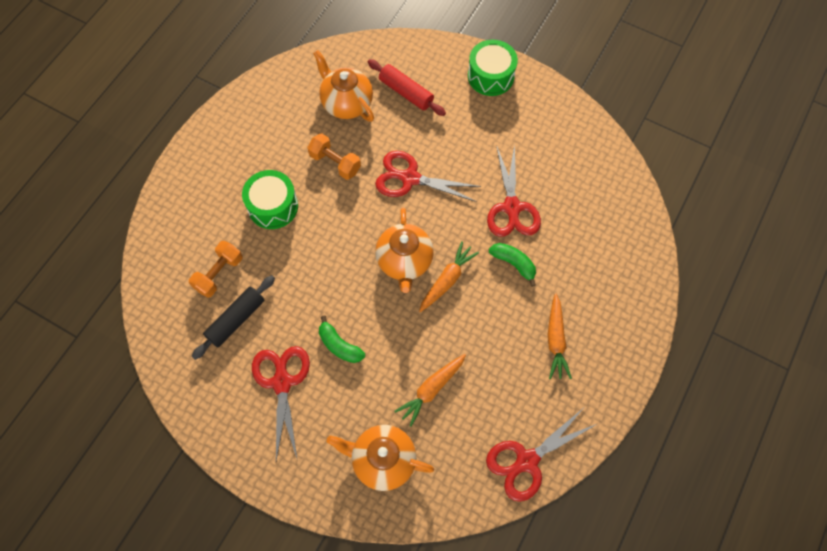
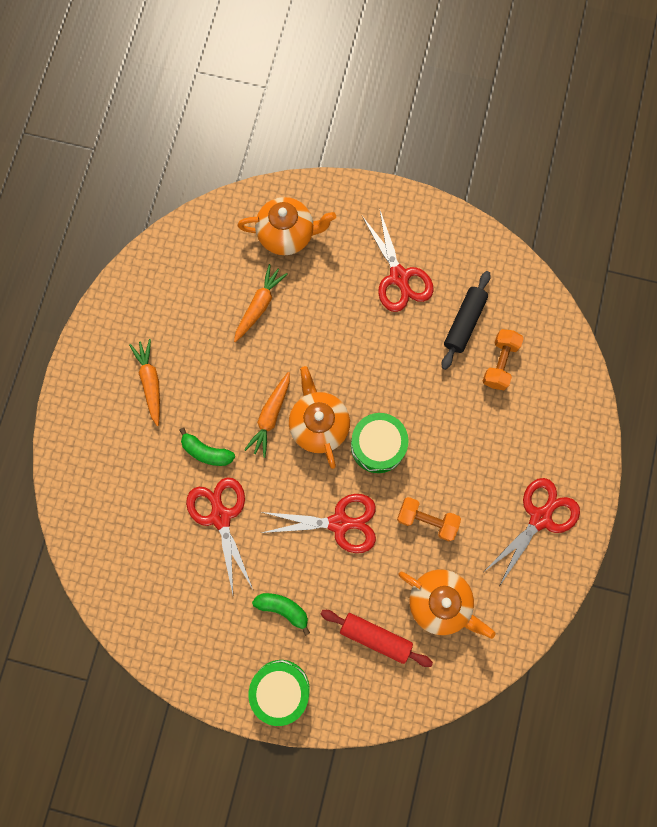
camera: 165 degrees right, 10 degrees up
green drum [242,170,298,229] -> green drum moved to [351,413,409,473]
green banana [319,315,365,363] -> green banana moved to [252,593,310,636]
red scissors [486,409,597,502] -> red scissors moved to [485,478,580,585]

